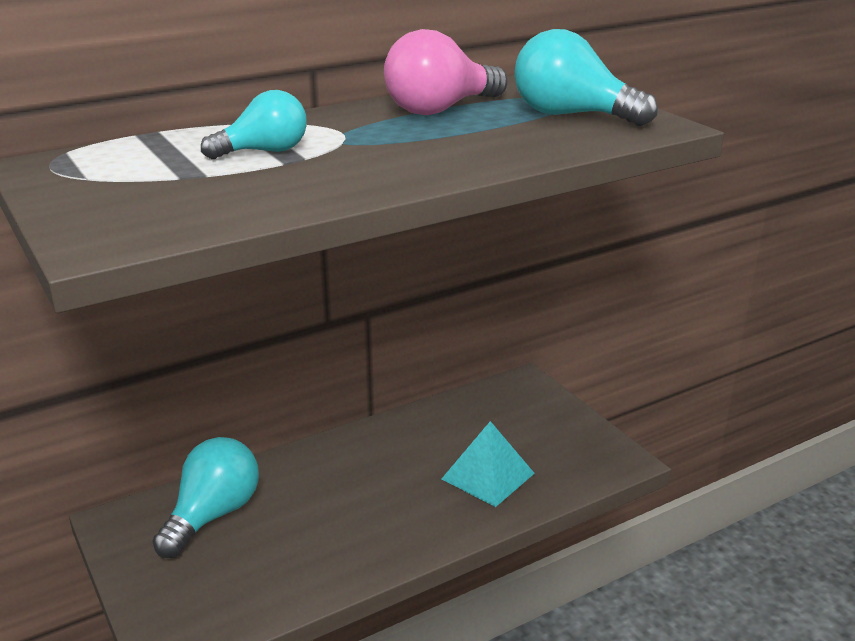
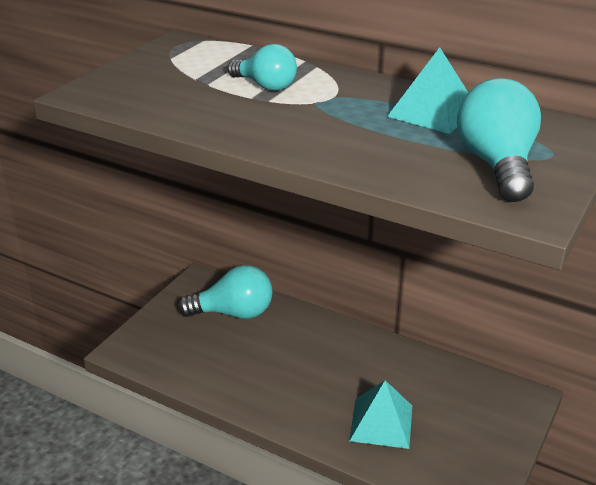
camera: 60 degrees right, 5 degrees up
pink light bulb [384,29,508,115] -> turquoise pyramid [387,47,468,134]

